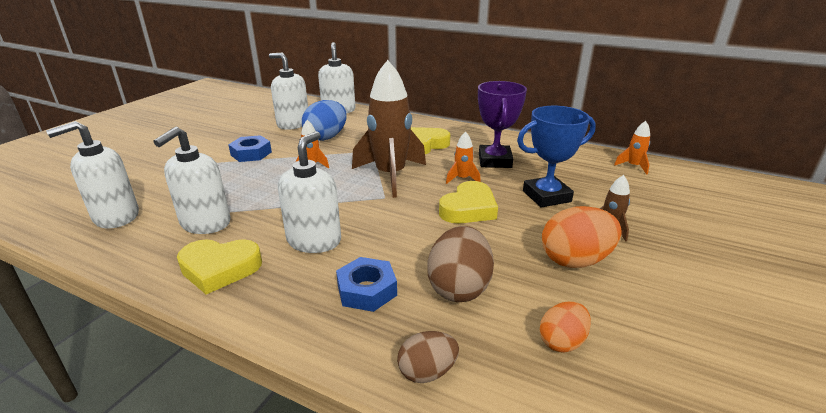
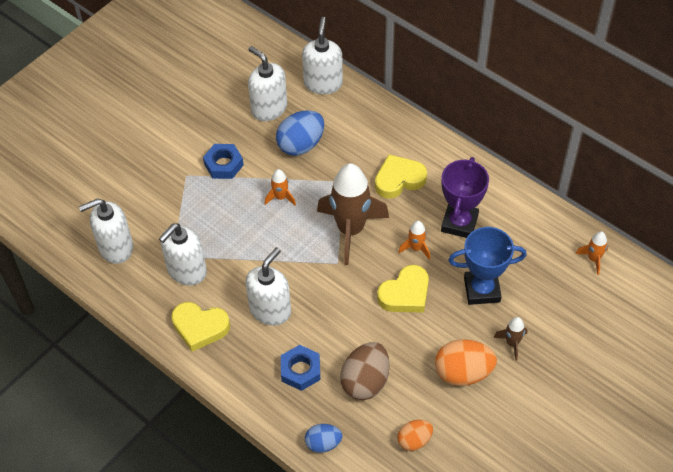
camera: 15 degrees right, 25 degrees up
brown egg [397,331,459,383] -> blue egg [305,424,342,453]

